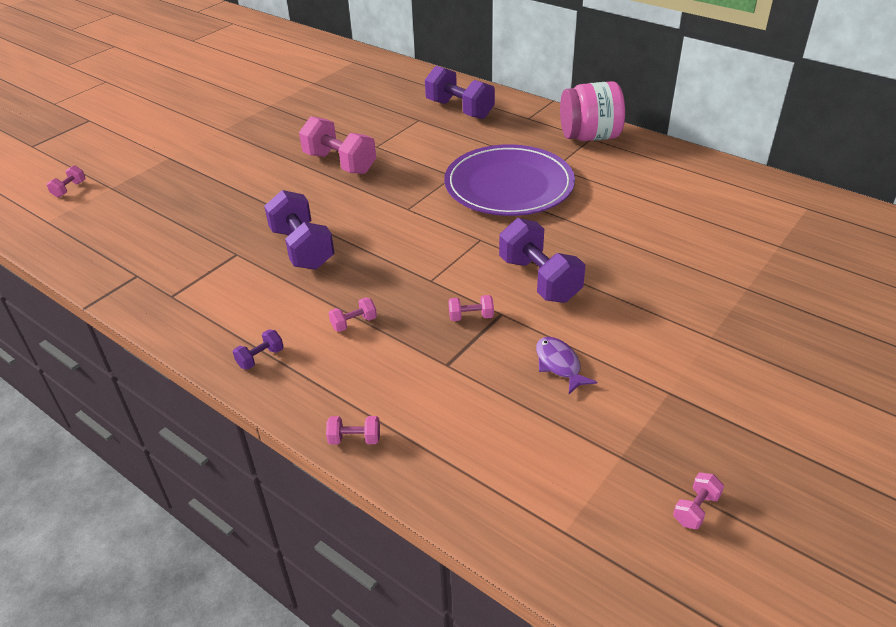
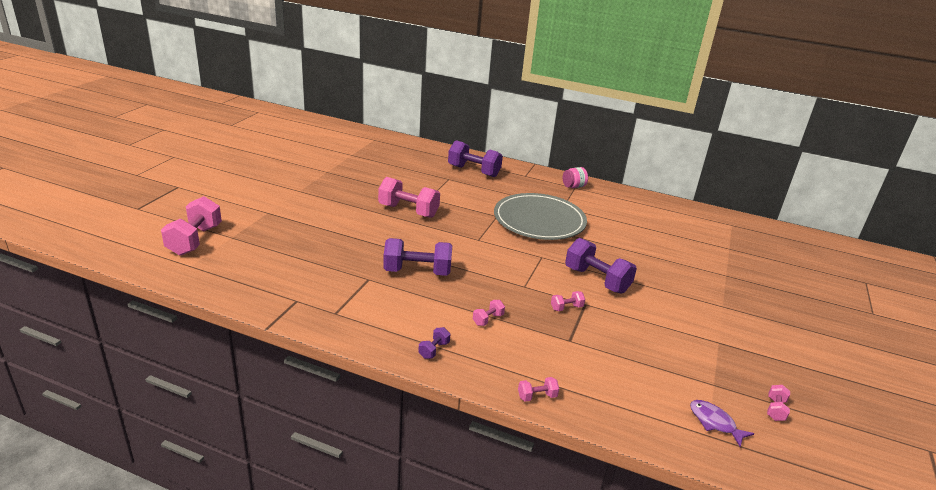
camera: 20 degrees left, 10 degrees down
pink dumbbell [47,165,85,198] -> pink dumbbell [161,196,222,256], size x2.22
purple dumbbell [264,190,334,270] -> purple dumbbell turned 45 degrees counterclockwise [383,238,452,276]
purple plate [444,144,575,216] -> grey plate [494,193,587,240]
purple fish [536,337,597,394] -> purple fish moved to [690,400,754,447]
pink jar [560,81,625,141] -> pink jar [563,167,588,188], size x0.52

